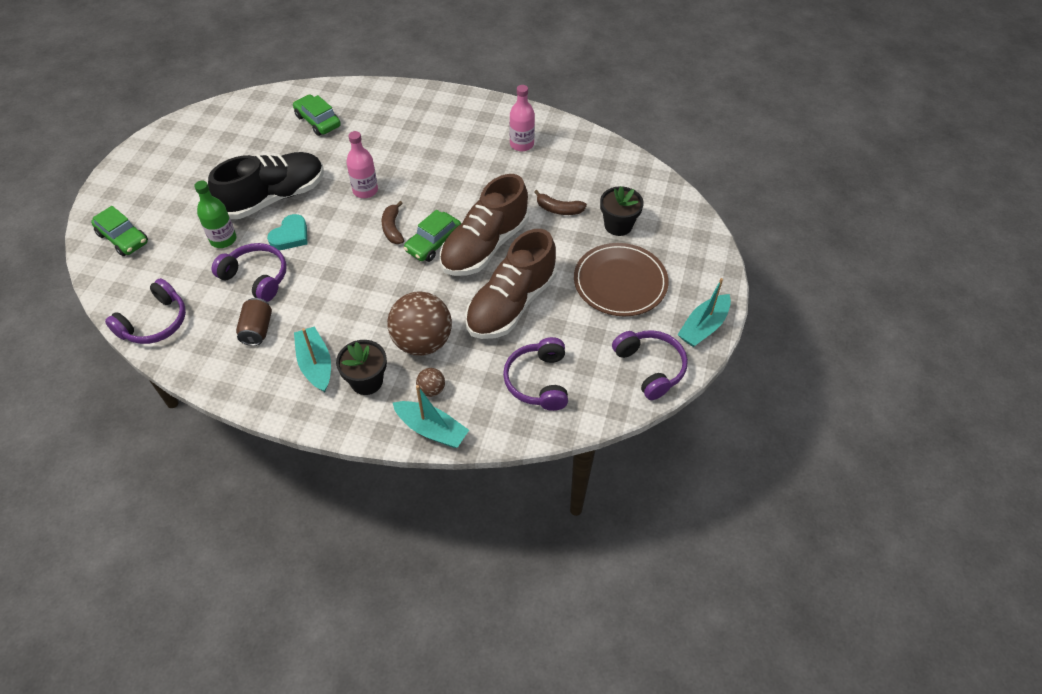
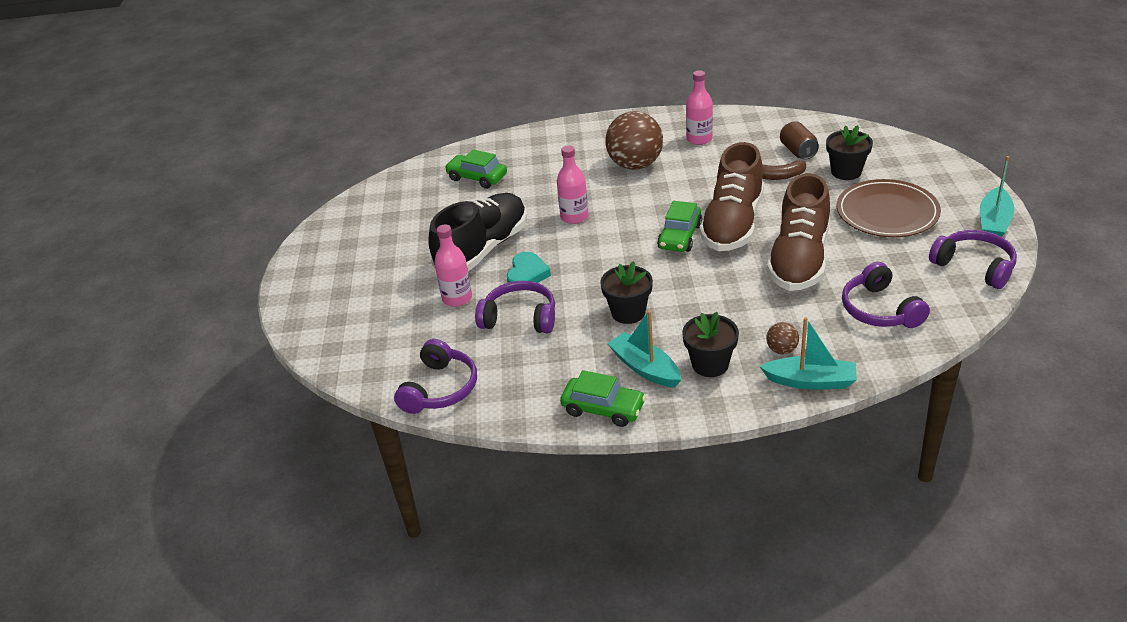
camera: 15 degrees left, 15 degrees down
green car [91,206,148,256] -> green car moved to [560,370,646,427]
green bottle [194,181,236,248] -> pink bottle [434,225,472,307]
brown can [236,298,272,346] -> brown can moved to [780,121,819,160]
brown banana [382,201,404,244] -> none
brown ball [387,291,452,356] -> brown ball moved to [605,111,663,170]
none -> black flower pot [600,261,653,324]

